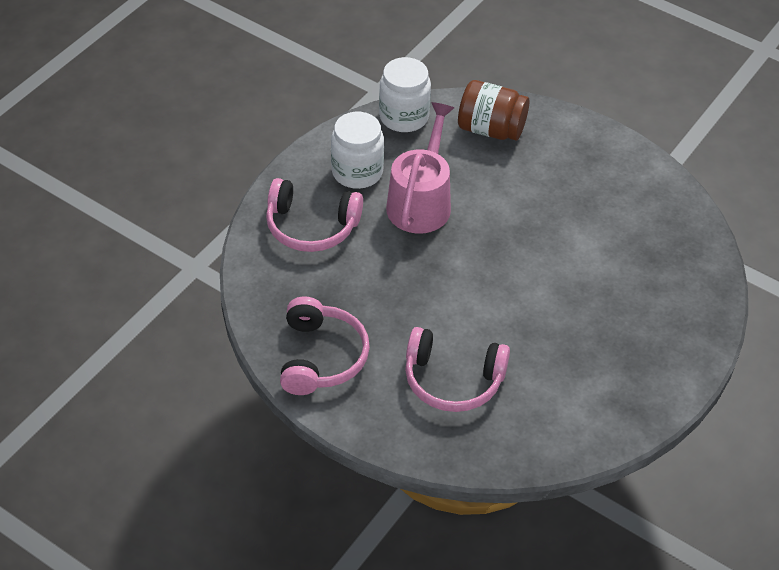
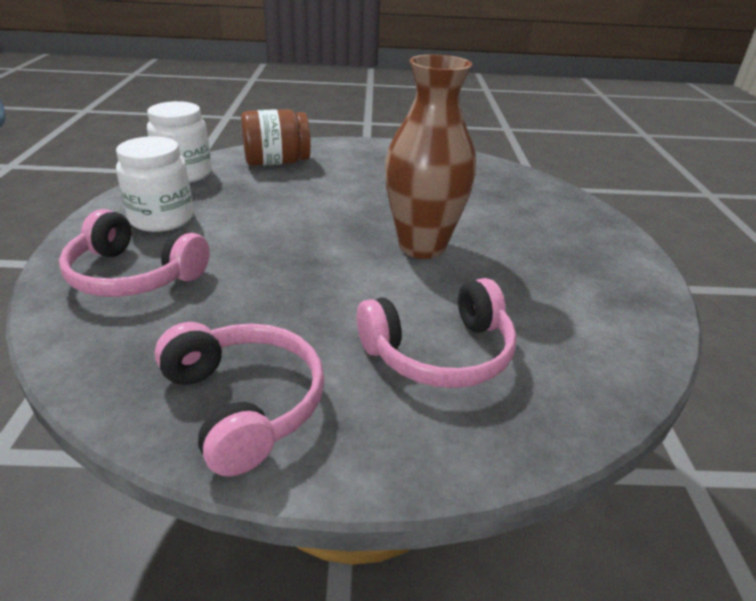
camera: 35 degrees left, 15 degrees down
pink headphones [266,178,363,252] -> pink headphones turned 45 degrees clockwise [59,209,210,297]
pink watering can [386,102,454,234] -> none
none -> brown vase [385,55,476,259]

